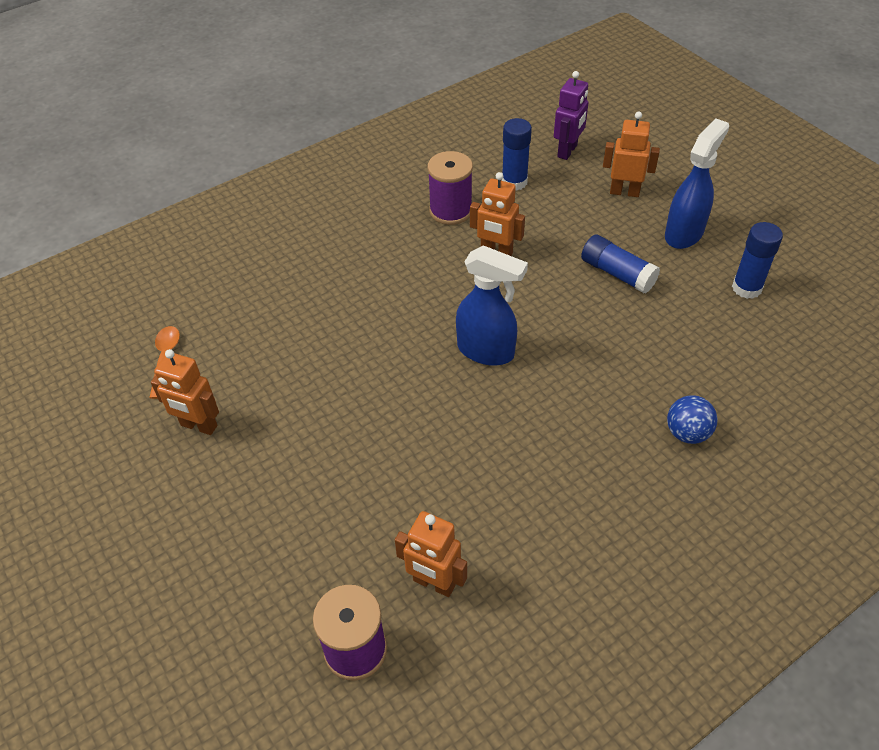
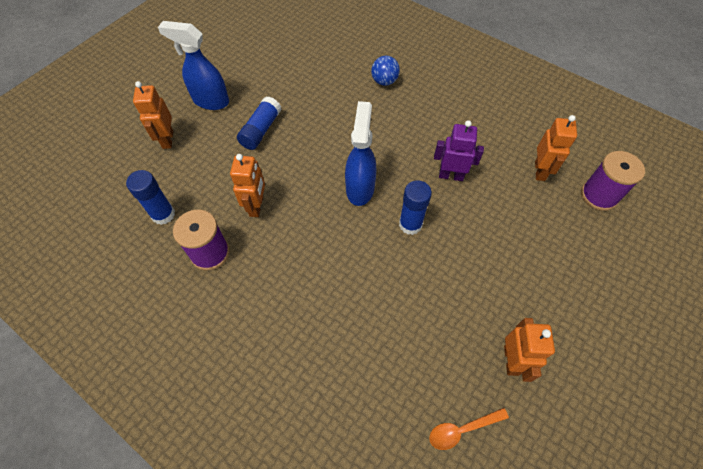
camera: 110 degrees left, 10 degrees up
purple robot [554,71,589,160] -> purple robot moved to [434,120,484,181]
blue glue stick [732,222,783,299] -> blue glue stick moved to [399,180,432,235]

